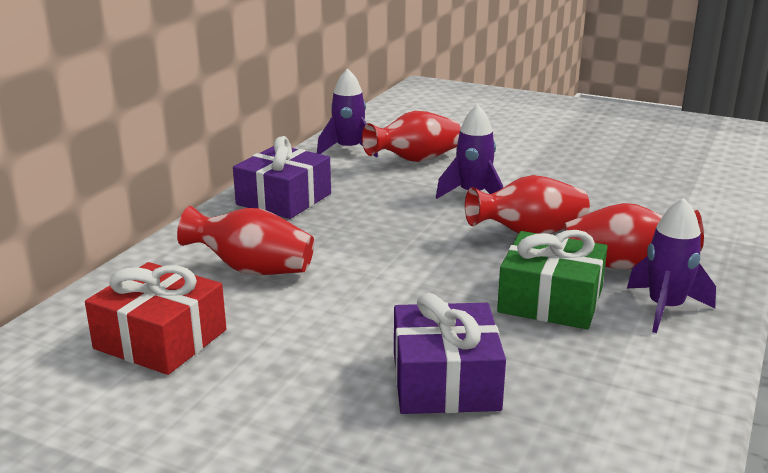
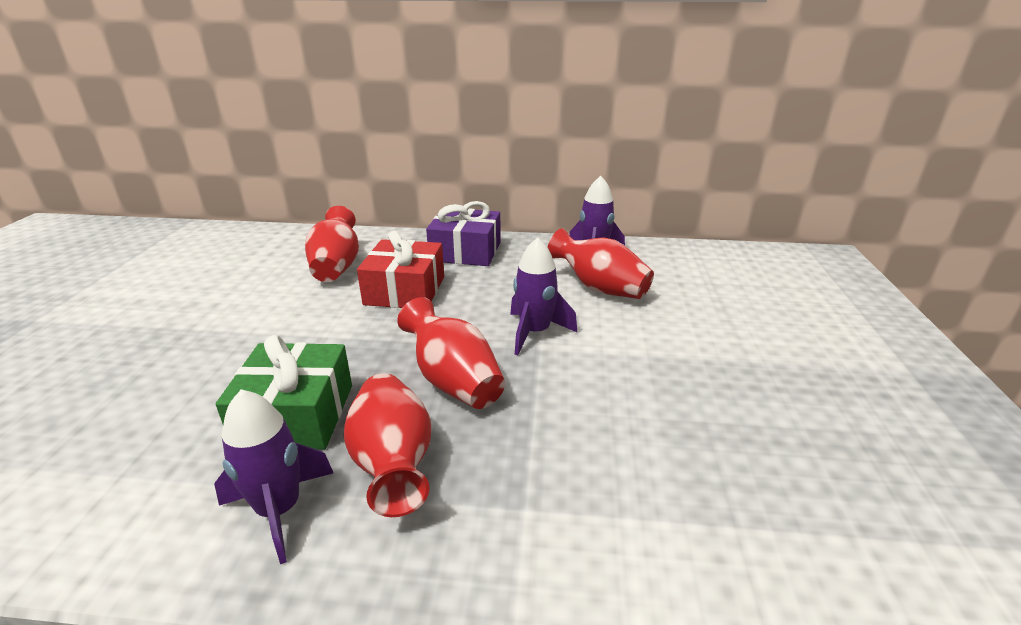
camera: 70 degrees right, 5 degrees up
red gift [85,262,226,375] -> red gift moved to [357,231,444,308]
purple gift [394,293,506,414] -> none

